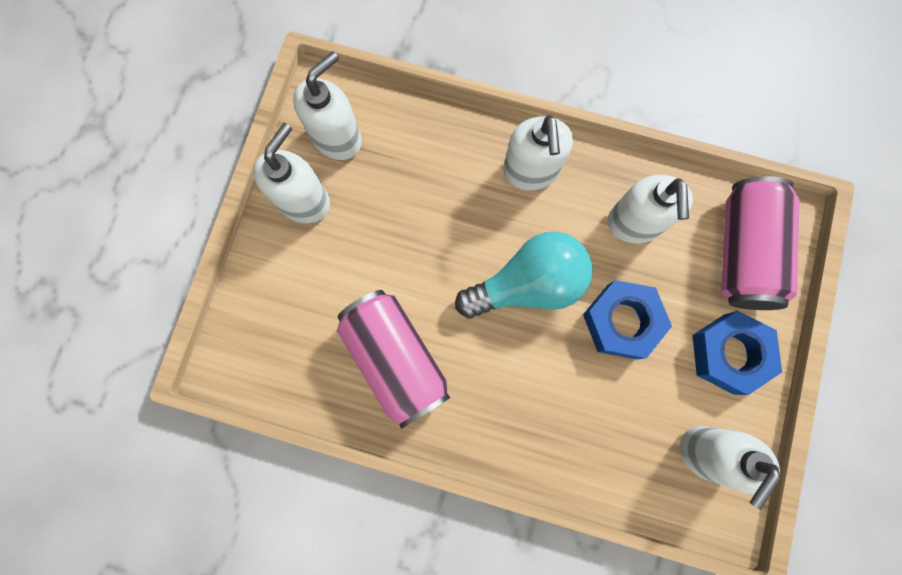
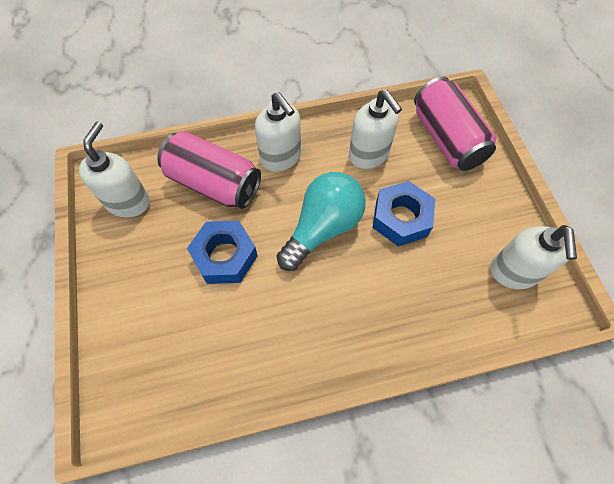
camera: 30 degrees left, 15 degrees down
white soap dispenser [253,123,330,223] -> none
pink can [337,290,451,429] -> pink can moved to [157,131,261,209]
blue nut [692,311,782,395] -> blue nut moved to [187,221,258,284]

